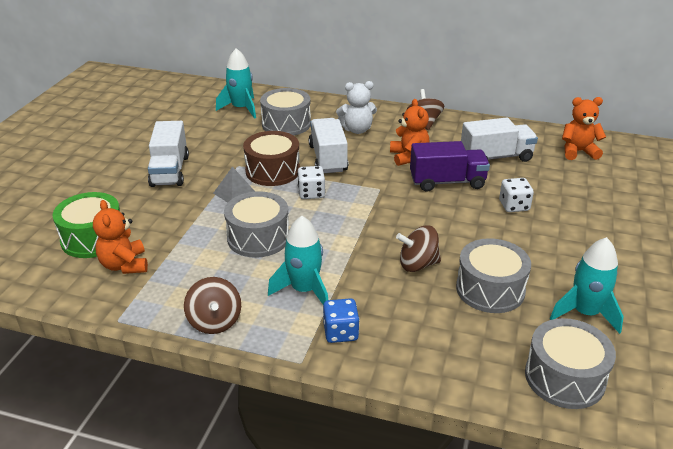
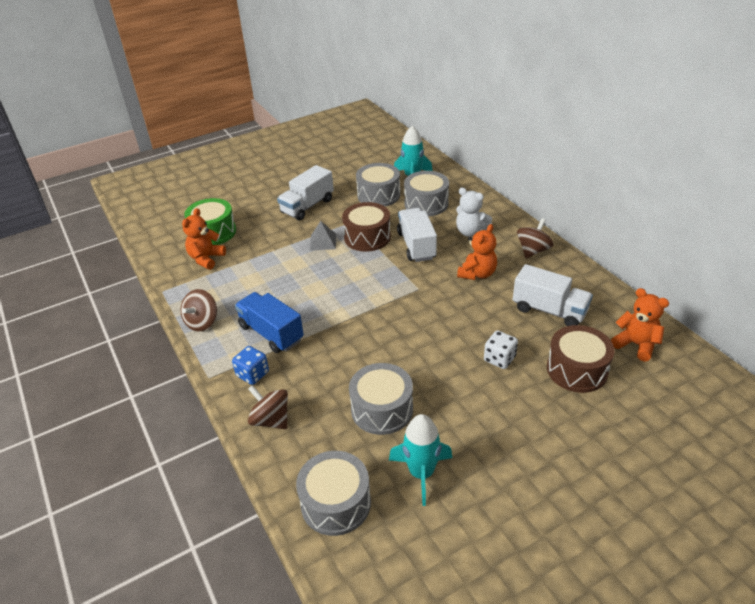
camera: 45 degrees right, 5 degrees up
grey drum [224,191,289,258] -> grey drum moved to [356,163,400,206]
turquoise rocket [268,216,328,305] -> blue truck [235,292,304,353]
white dice [297,166,325,199] -> none
white truck [309,118,348,173] -> white truck turned 45 degrees counterclockwise [397,208,437,262]
brown spinning top [396,225,441,272] -> brown spinning top moved to [248,385,288,429]
purple truck [410,141,490,192] -> none
none -> brown drum [547,325,615,393]

